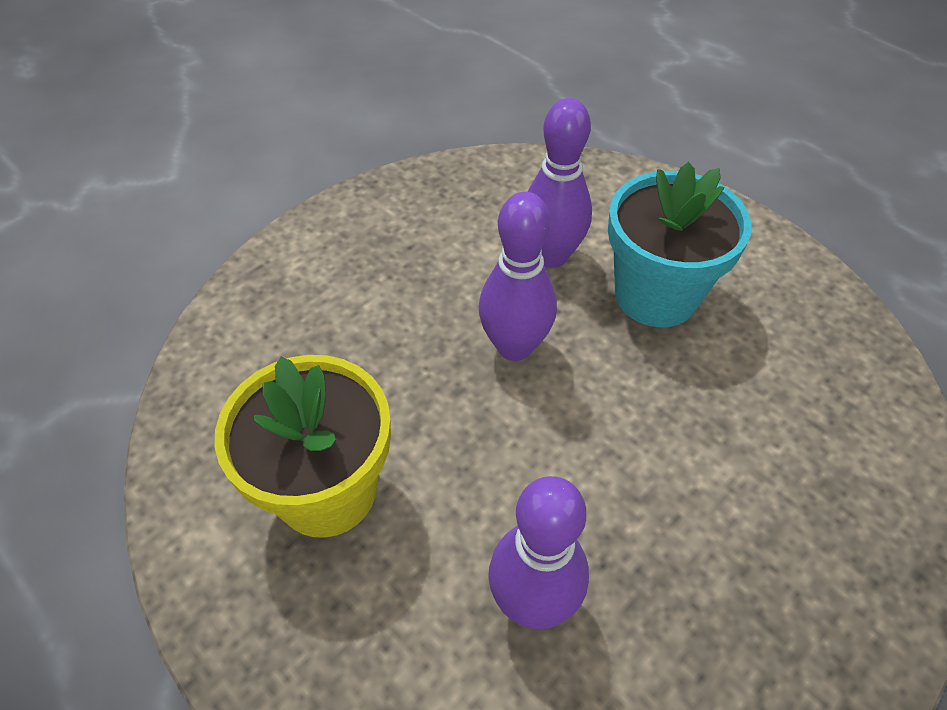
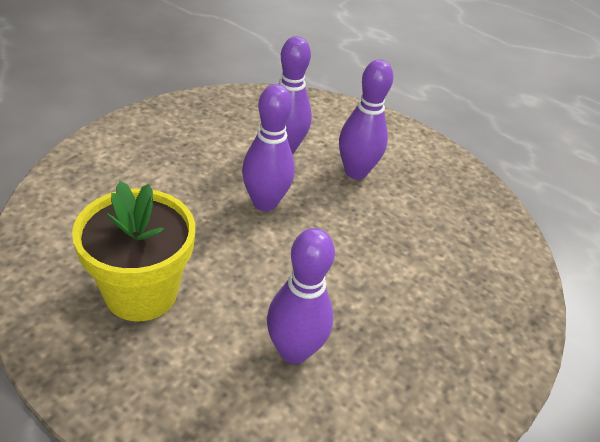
camera: 15 degrees left, 10 degrees down
turquoise flower pot [608,162,752,327] -> purple bowling pin [339,59,393,179]

